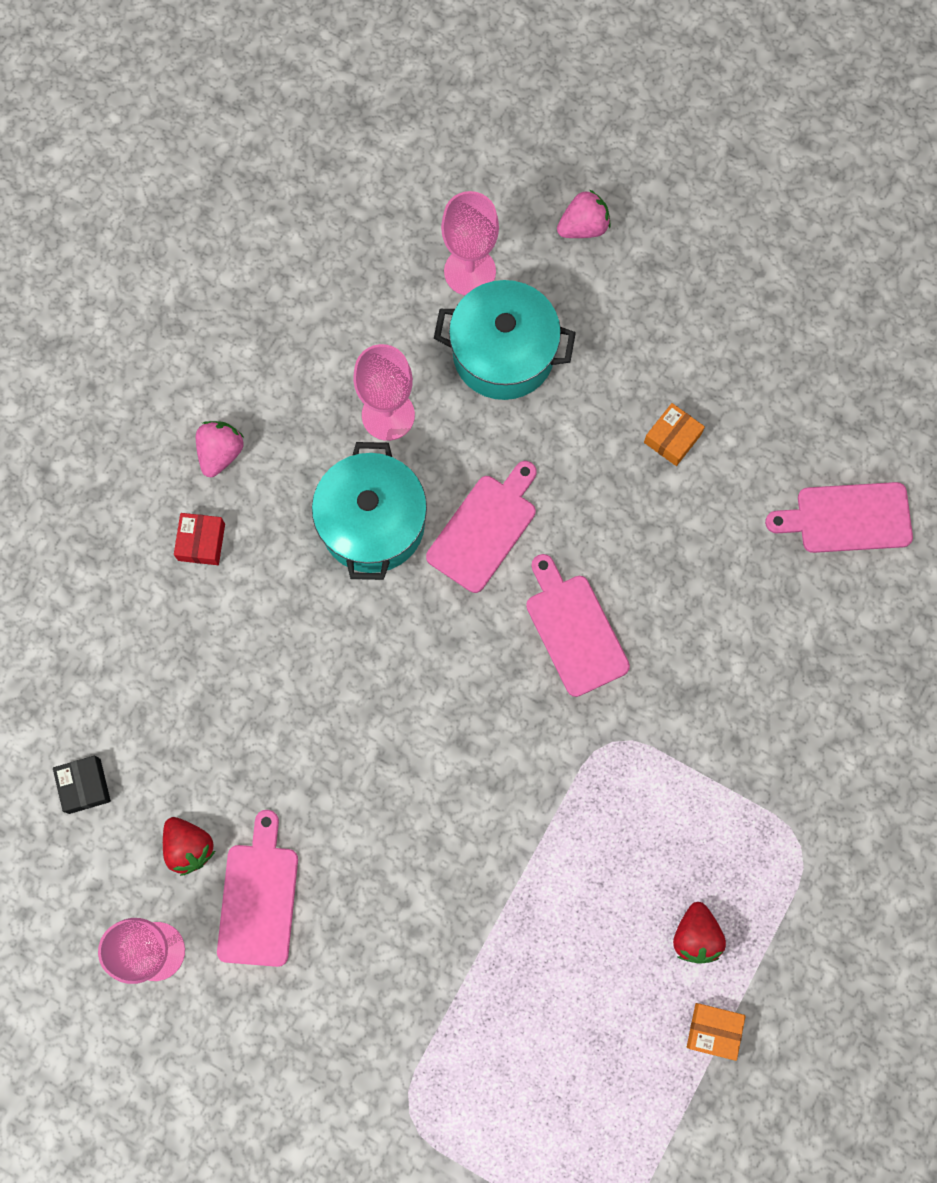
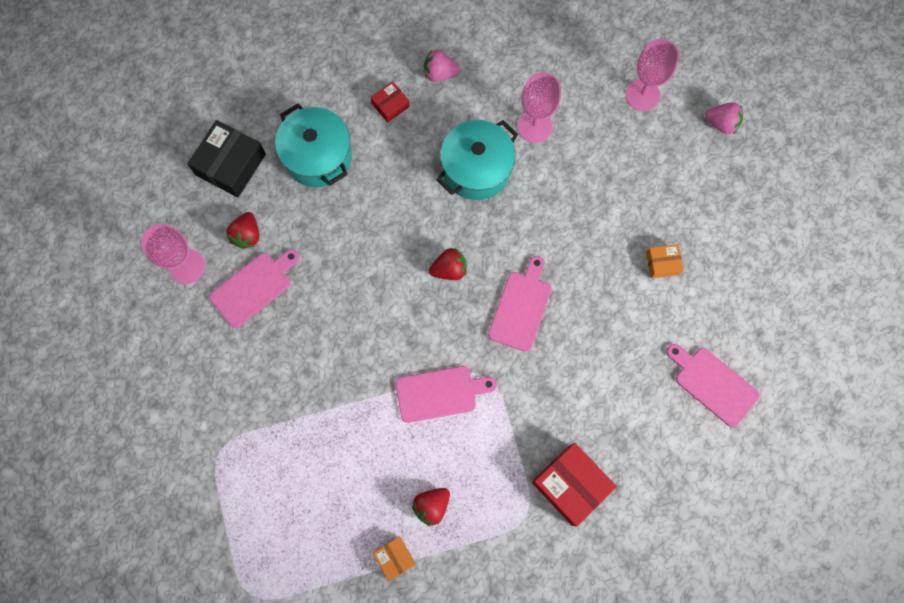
camera: 45 degrees right, 0 degrees up
black box [53,756,111,814] -> black box [187,120,266,197], size x1.88
pink strawberry [196,421,244,477] -> pink strawberry turned 150 degrees counterclockwise [424,50,460,82]
pink cutting board [426,461,537,593] -> pink cutting board moved to [396,366,497,423]
turquoise pot [434,280,576,400] -> turquoise pot moved to [275,103,352,187]
none -> red strawberry [429,248,467,280]
none -> red box [532,443,617,526]

